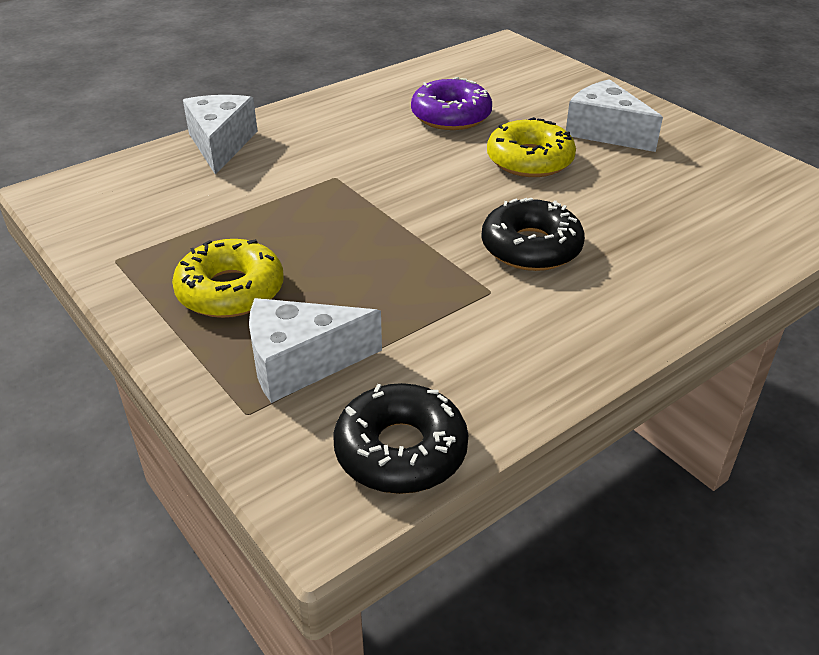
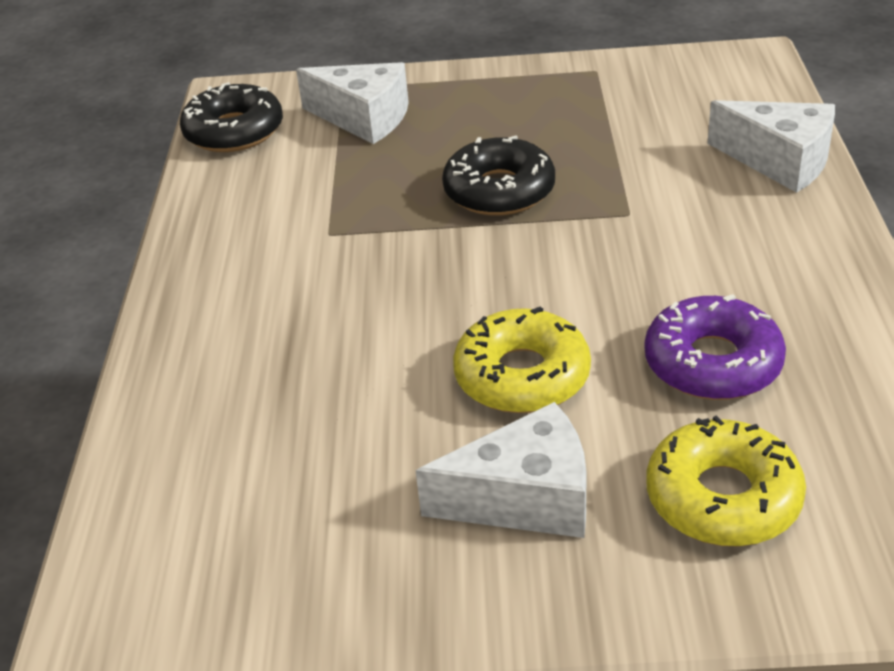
camera: 130 degrees right, 0 degrees up
yellow donut [172,239,284,318] -> yellow donut moved to [646,415,806,546]
white cheese [249,298,382,403] -> white cheese turned 90 degrees clockwise [296,62,409,144]
black donut [481,198,585,271] -> black donut moved to [442,135,555,216]

